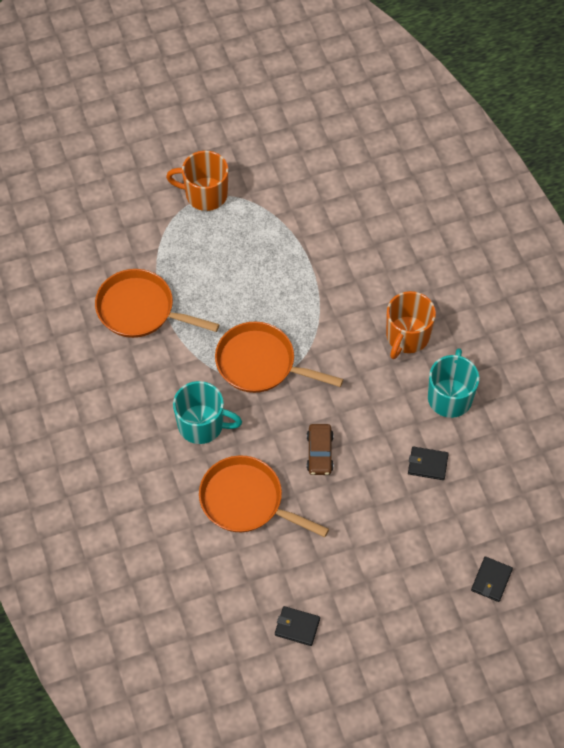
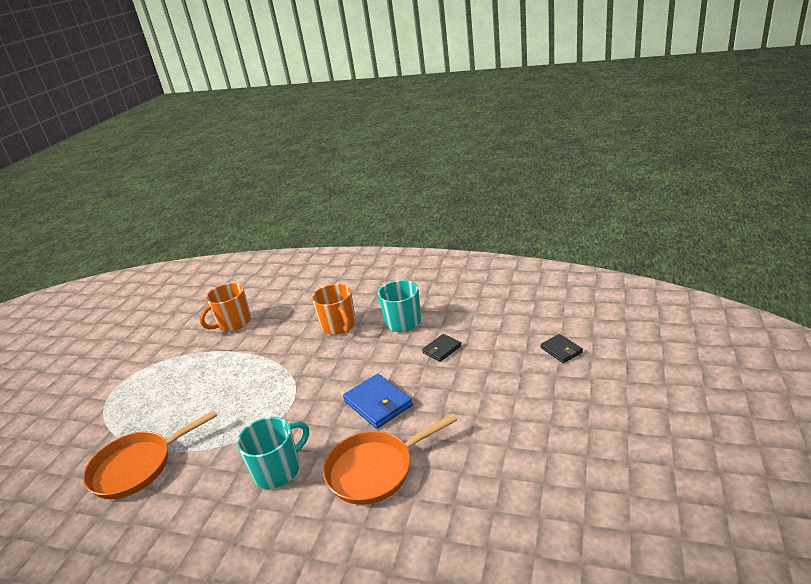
camera: 50 degrees left, 30 degrees down
orange mug [166,151,228,211] -> orange mug moved to [199,283,251,332]
orange pan [215,322,343,393] -> none
black wallet [275,606,320,646] -> none
brown car [307,424,334,475] -> blue wallet [343,374,413,429]

